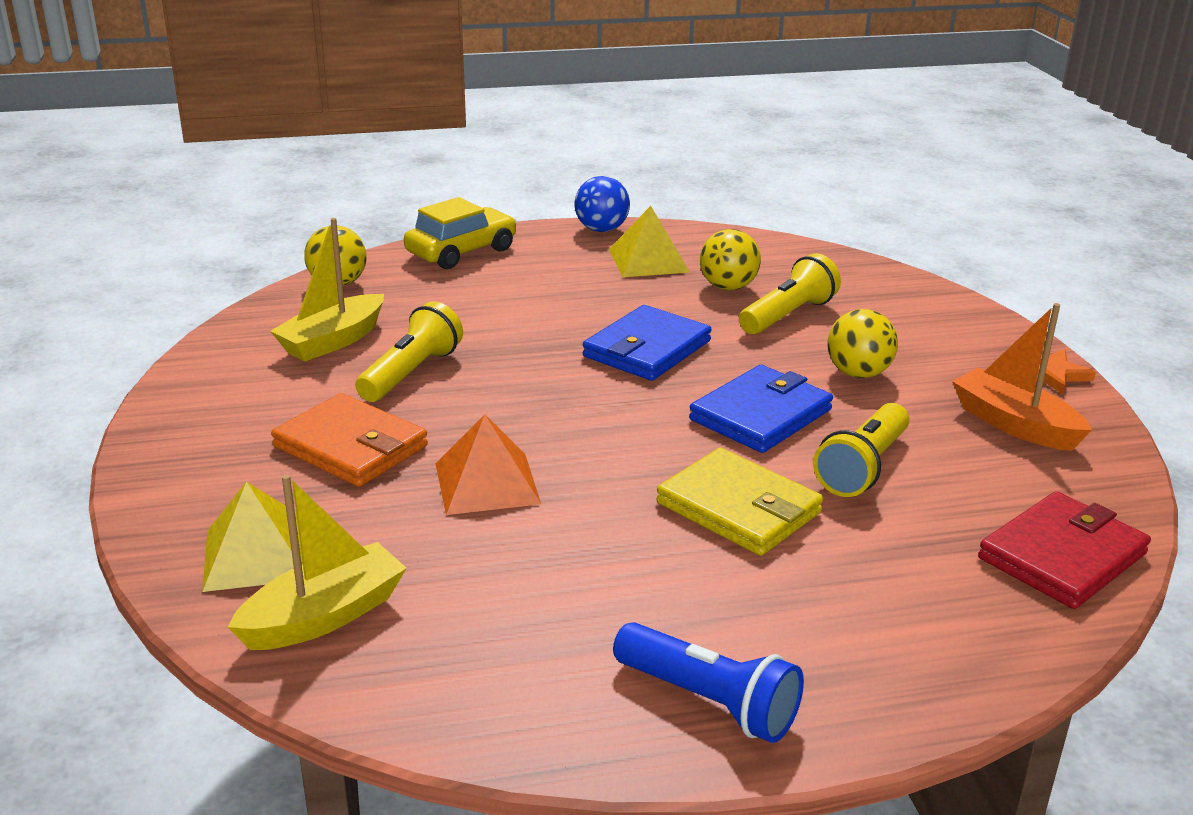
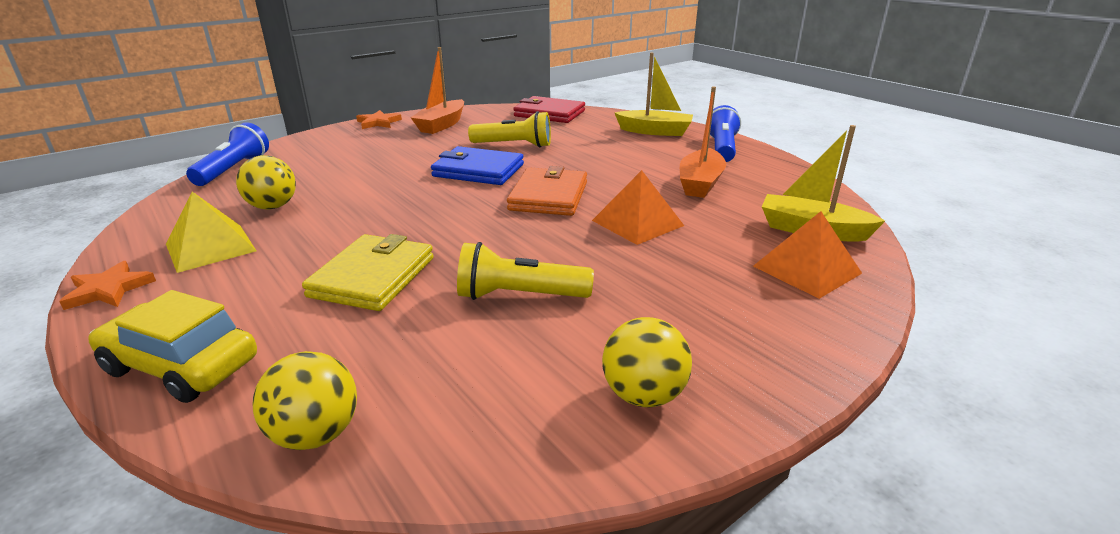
camera: 115 degrees left, 0 degrees up
yellow pyramid [202,481,303,592] -> orange pyramid [753,211,862,299]
yellow boat [270,218,384,361] -> yellow boat moved to [615,53,693,136]
orange wallet [271,393,428,487] -> orange wallet moved to [507,166,587,216]
blue ball [575,176,630,232] -> orange star [59,261,156,310]
blue wallet [583,305,712,381] -> none
yellow wallet [657,448,824,556] -> yellow wallet moved to [302,234,434,311]
yellow flashlight [739,253,841,334] -> none
yellow ball [827,309,898,378] -> yellow ball moved to [602,317,692,407]
none -> blue flashlight [186,122,269,186]
none -> orange boat [680,86,726,198]

